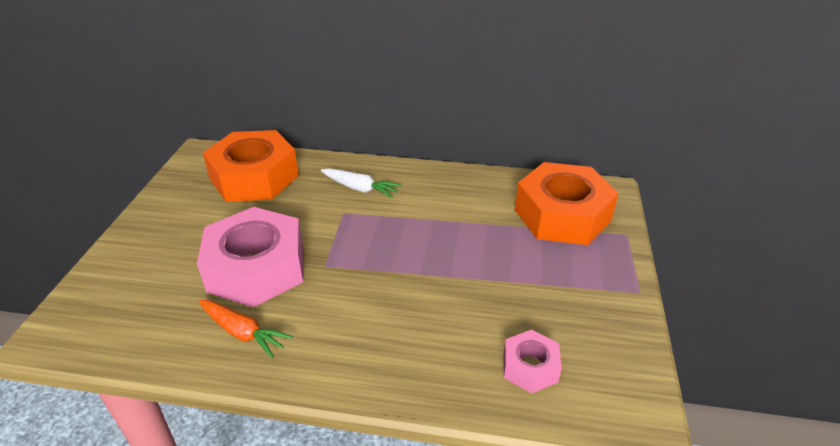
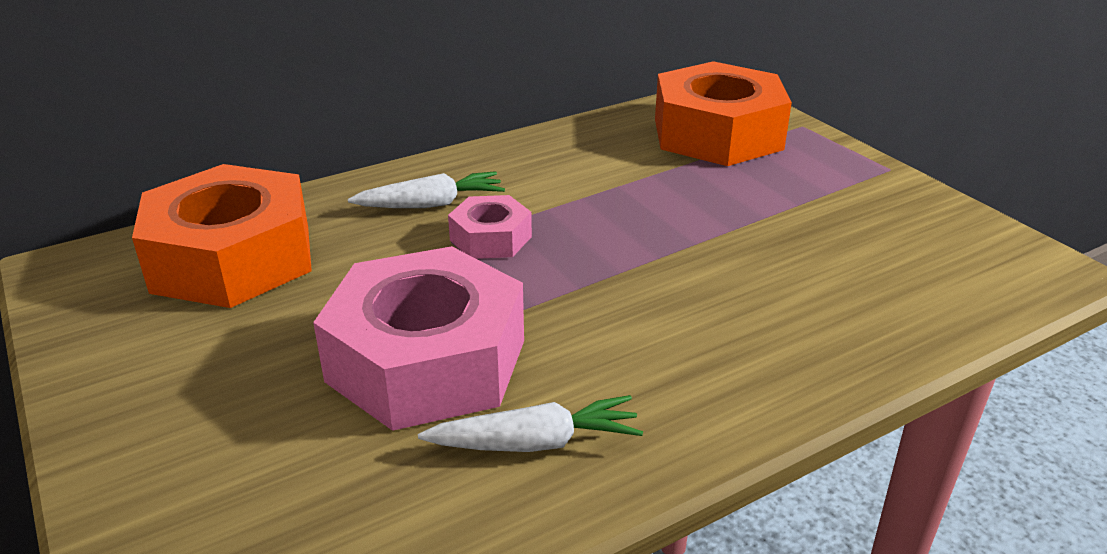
camera: 40 degrees left, 5 degrees down
orange carrot [199,300,293,358] -> white carrot [418,395,643,452]
pink nut [504,330,562,393] -> pink nut moved to [448,195,532,259]

